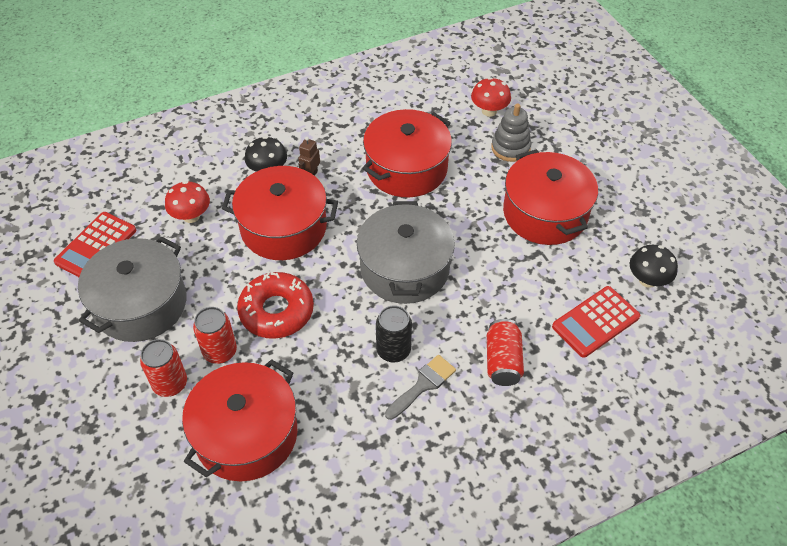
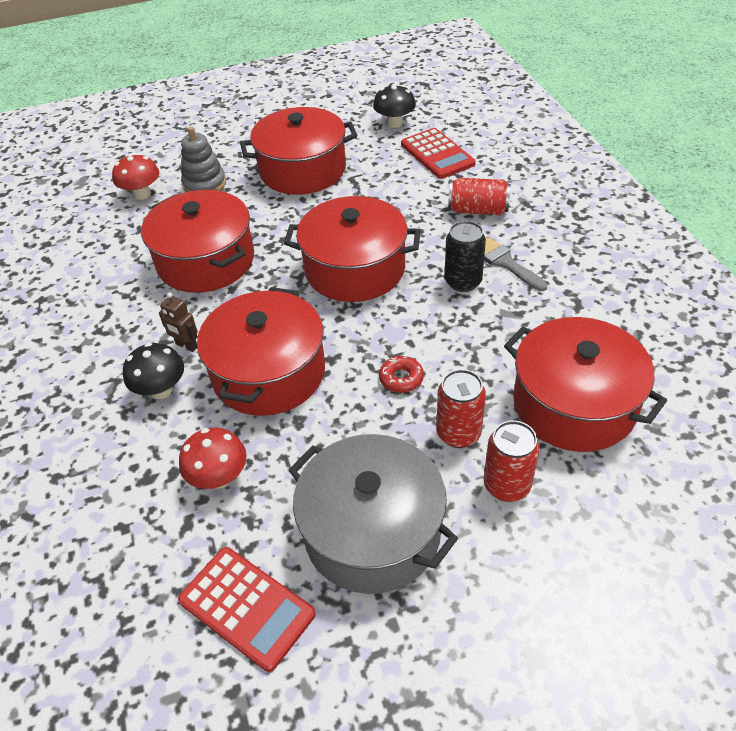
camera: 80 degrees left, 5 degrees down
red donut [237,272,314,339] -> red donut [379,356,424,393], size x0.47
grey pot [357,201,455,304] -> red pot [284,196,421,302]

